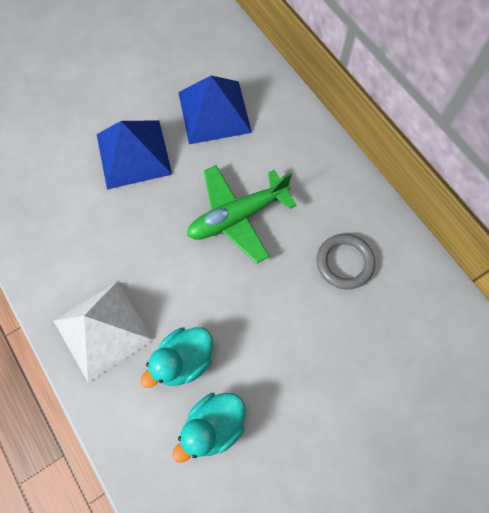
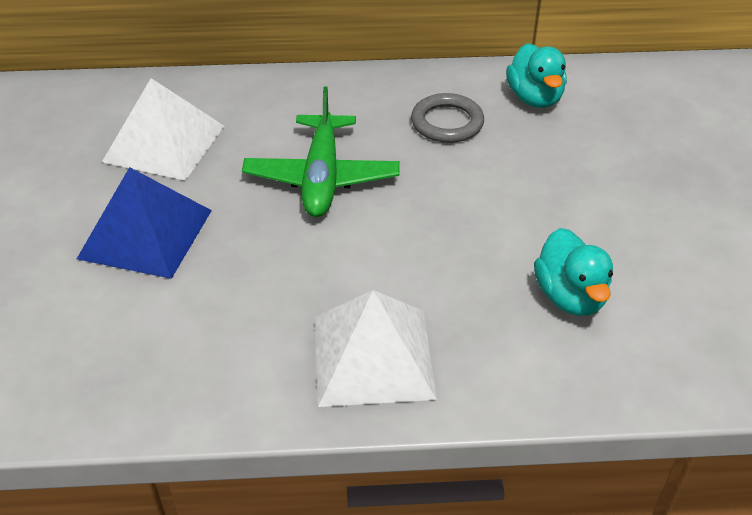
camera: 60 degrees left, 25 degrees down
turquoise duck [140,327,213,388] -> turquoise duck moved to [506,43,567,108]
blue pyramid [178,76,252,144] -> white pyramid [102,78,224,181]

